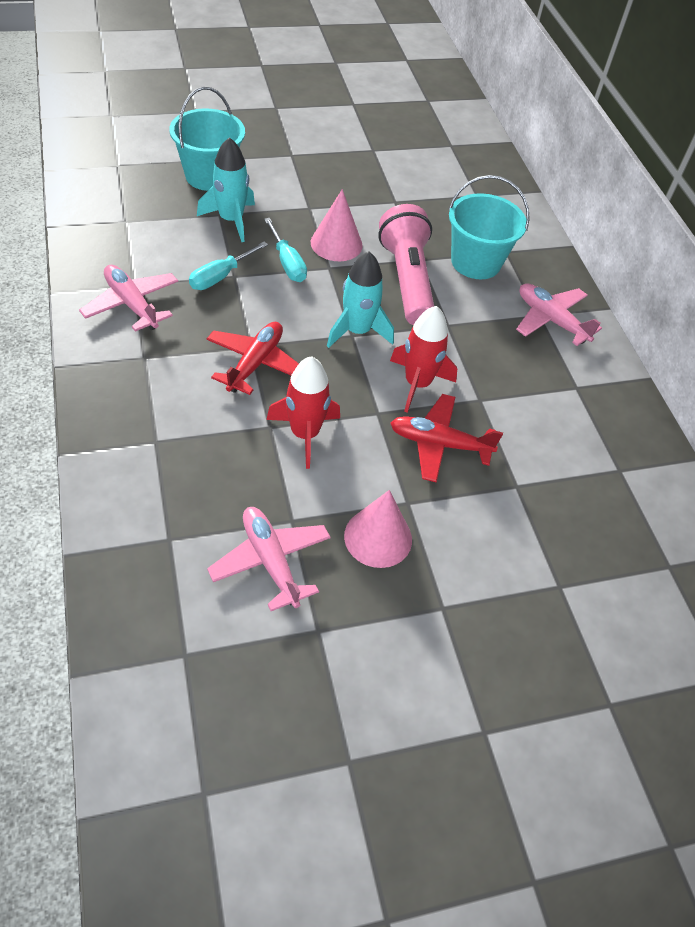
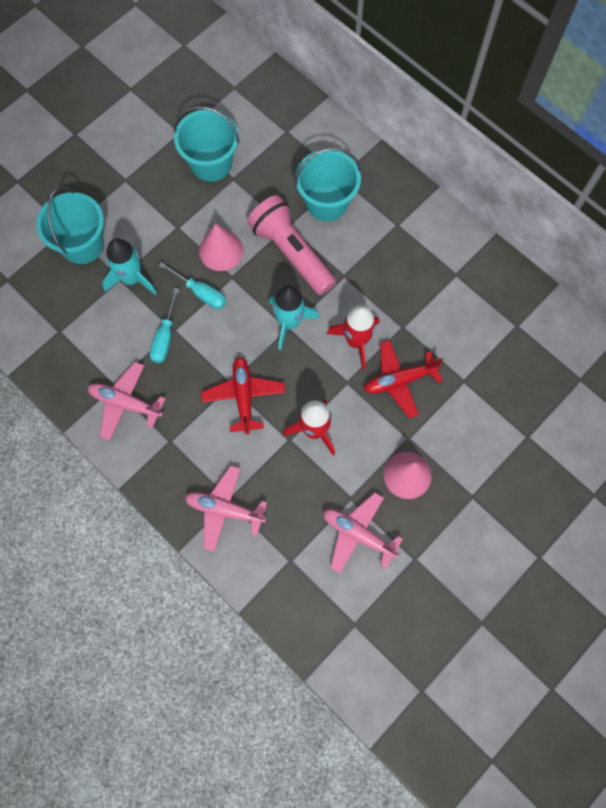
camera: 25 degrees left, 20 degrees up
pink plane [516,283,602,346] -> pink plane moved to [185,465,267,552]
none -> turquoise bucket [174,106,239,182]

